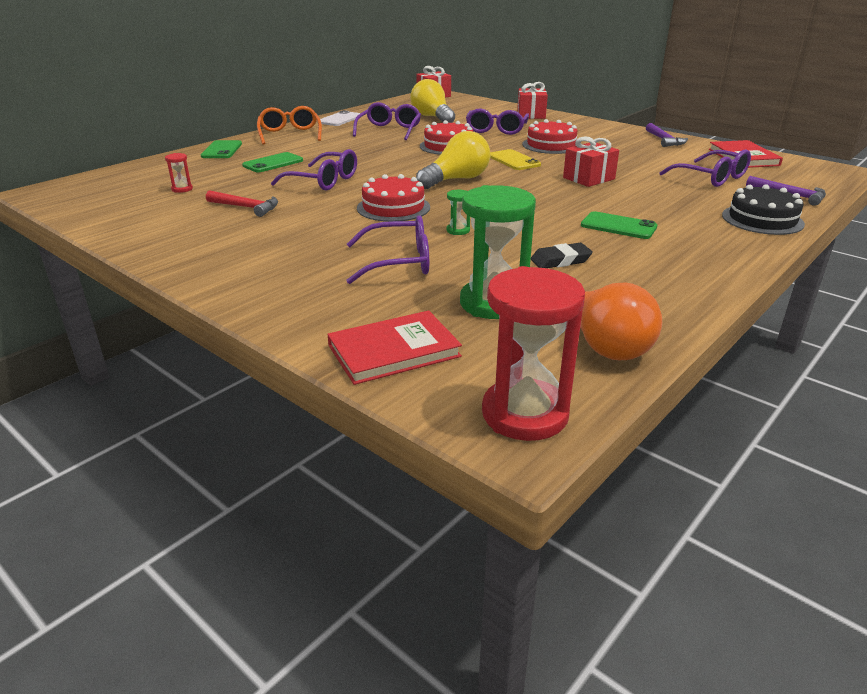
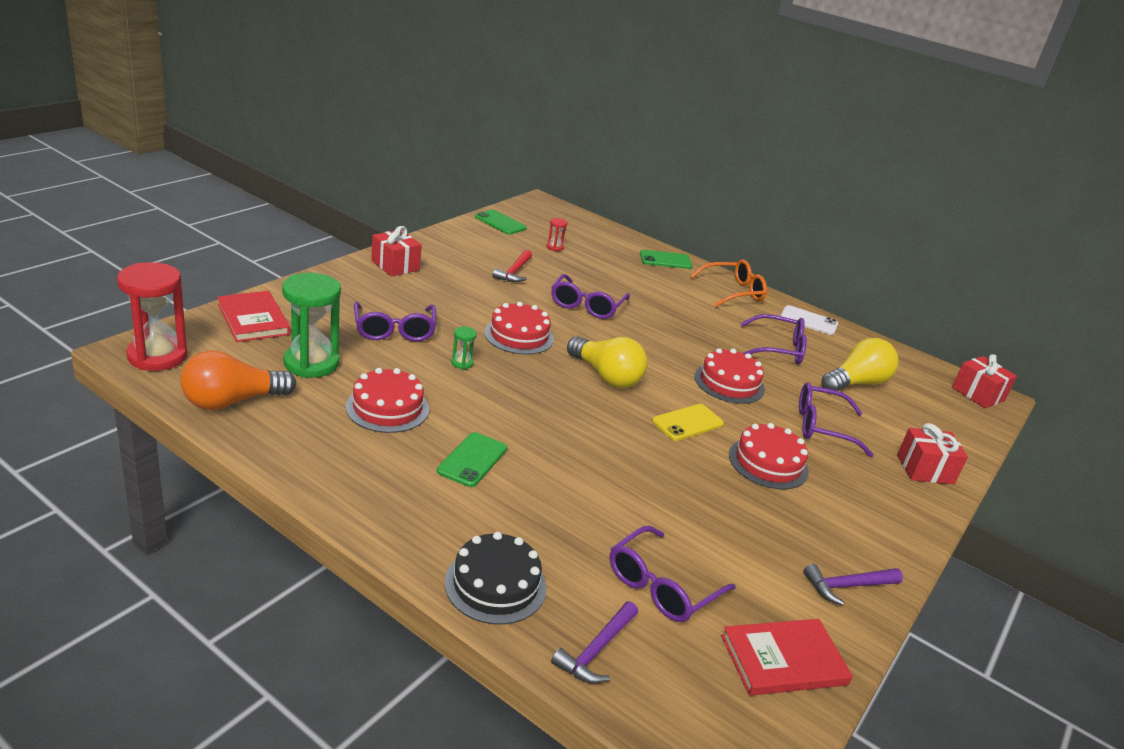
camera: 80 degrees right, 0 degrees up
green phone [242,152,303,172] -> green phone moved to [475,209,526,235]
black eraser [531,243,593,268] -> red cake [346,368,429,433]
red gift [563,136,619,187] -> red gift moved to [371,226,422,277]

